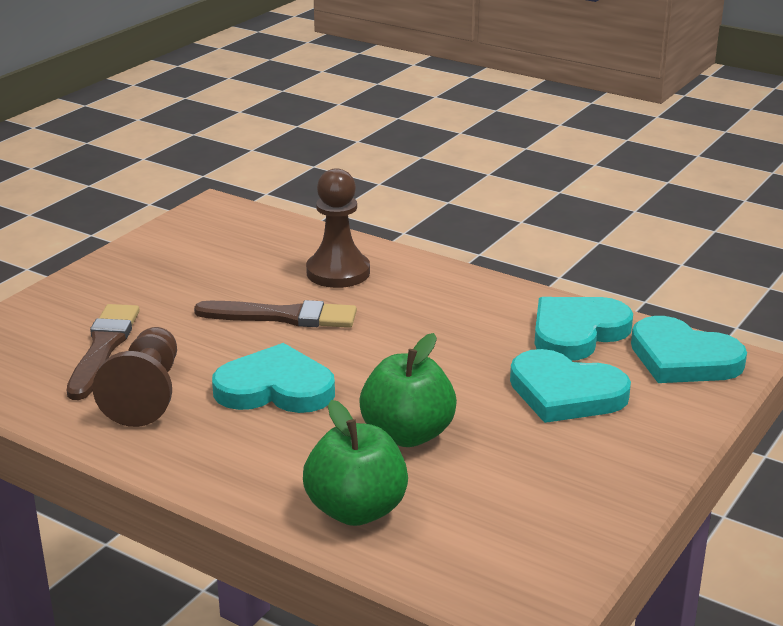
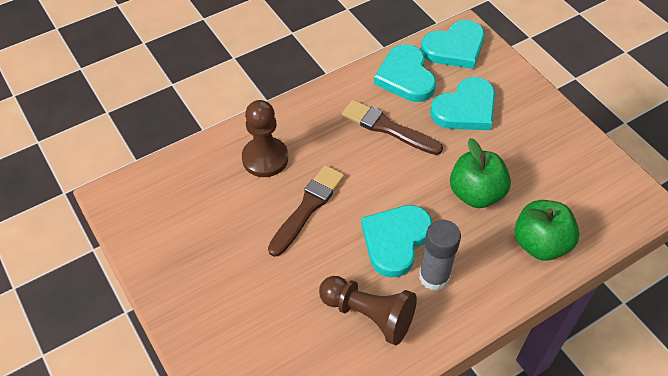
camera: 65 degrees left, 25 degrees up
brown brush [67,304,140,400] -> brown brush moved to [342,100,443,155]
none -> grey glue stick [419,220,461,291]

